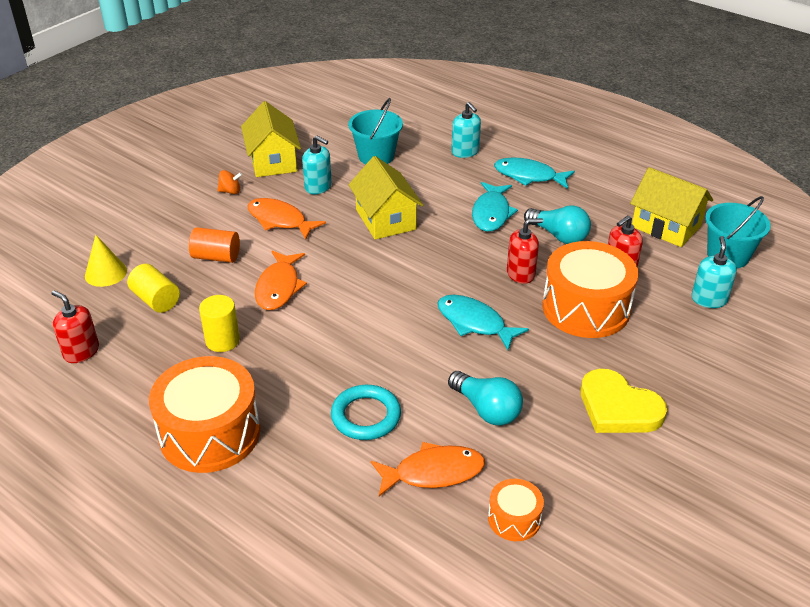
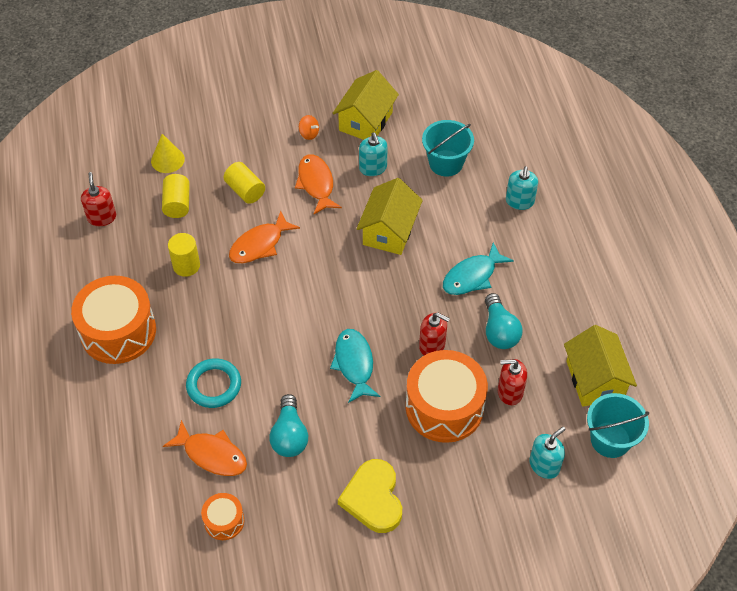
camera: 40 degrees right, 15 degrees up
orange cylinder [189,227,240,263] -> yellow cylinder [223,162,265,204]
turquoise fish [494,158,575,189] -> none

